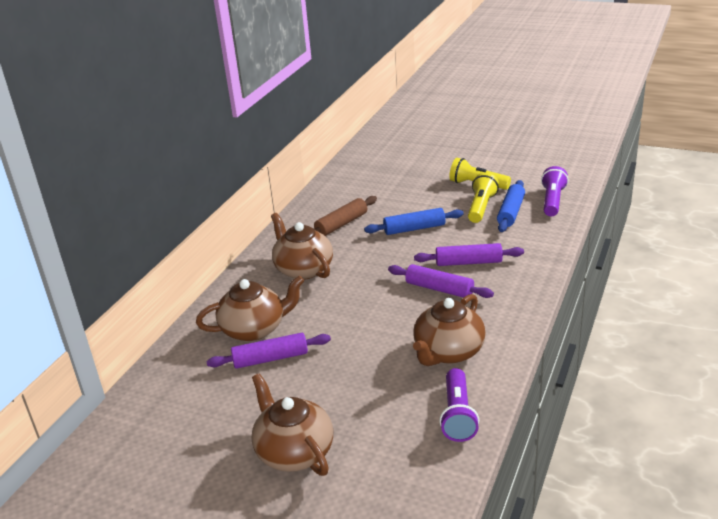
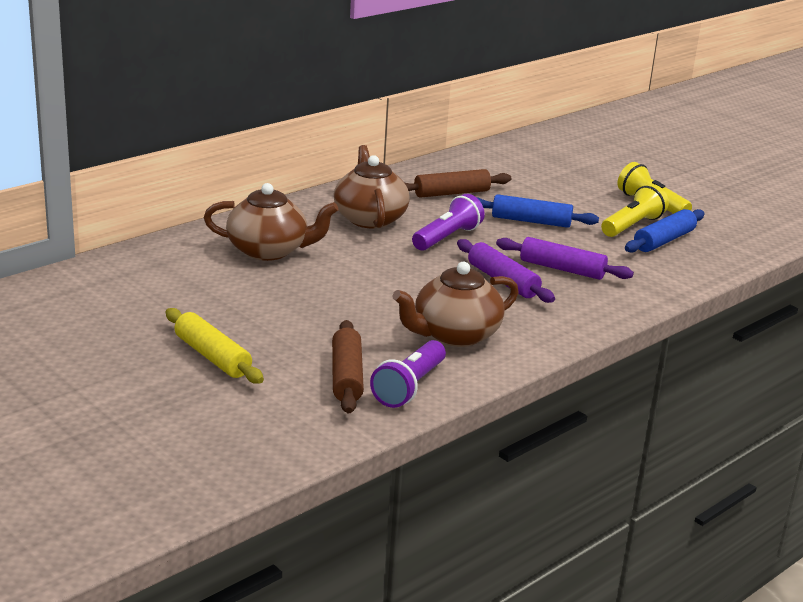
camera: 20 degrees right, 5 degrees down
purple rolling pin [207,333,331,369] -> none
brown teapot [252,373,333,476] -> yellow rolling pin [166,308,264,384]
purple flashlight [541,166,568,216] -> purple flashlight moved to [412,194,485,250]
none -> brown rolling pin [332,320,364,414]

